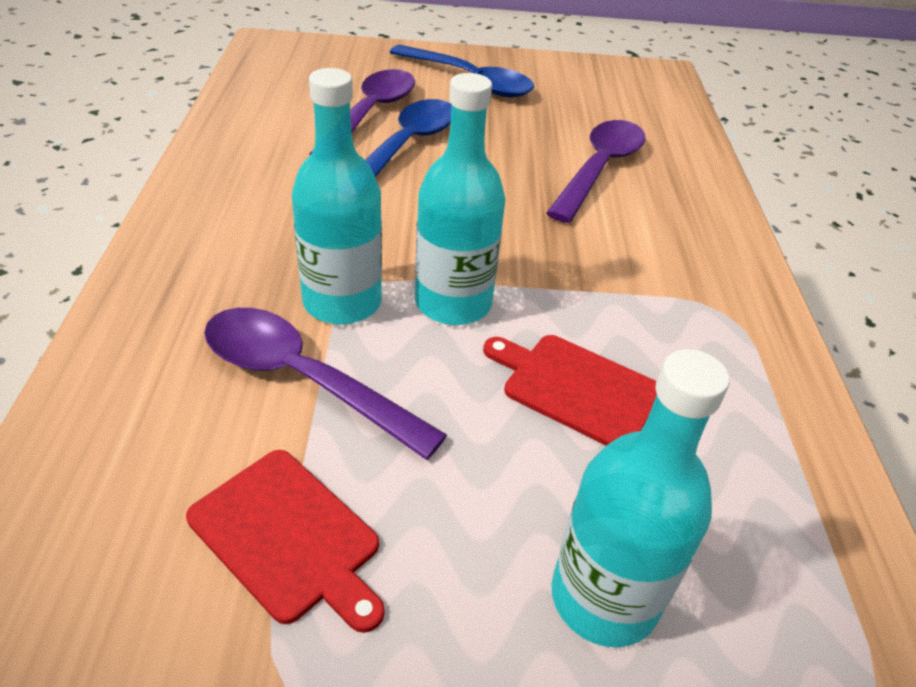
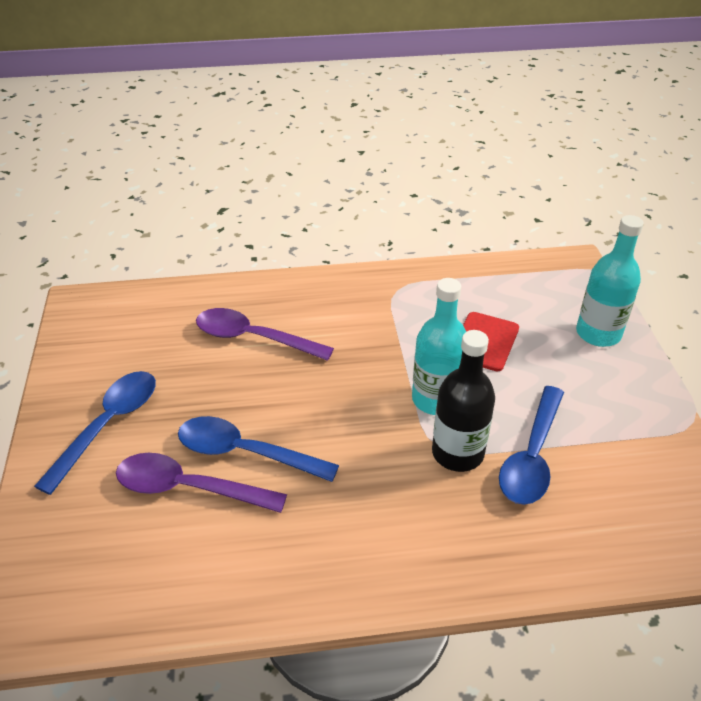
camera: 95 degrees left, 0 degrees up
red cutting board [186,450,385,633] -> none
purple spoon [204,308,447,460] -> blue spoon [499,386,564,505]
turquoise bottle [292,68,382,325] -> black bottle [432,330,495,472]

